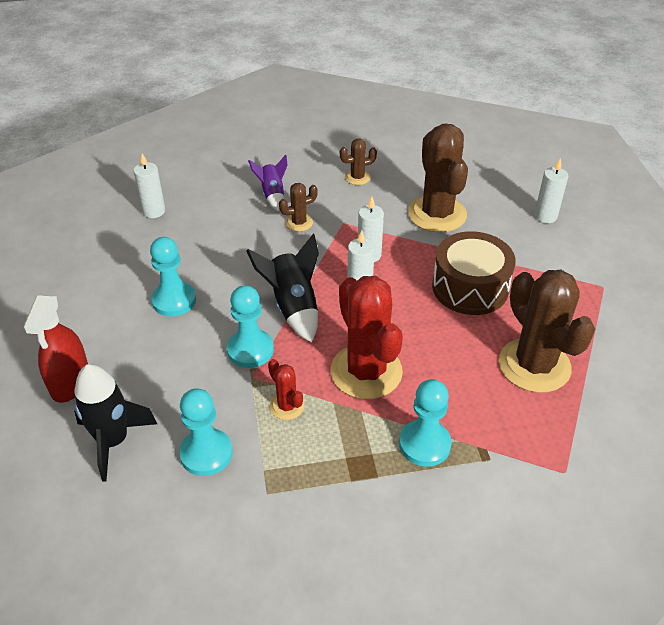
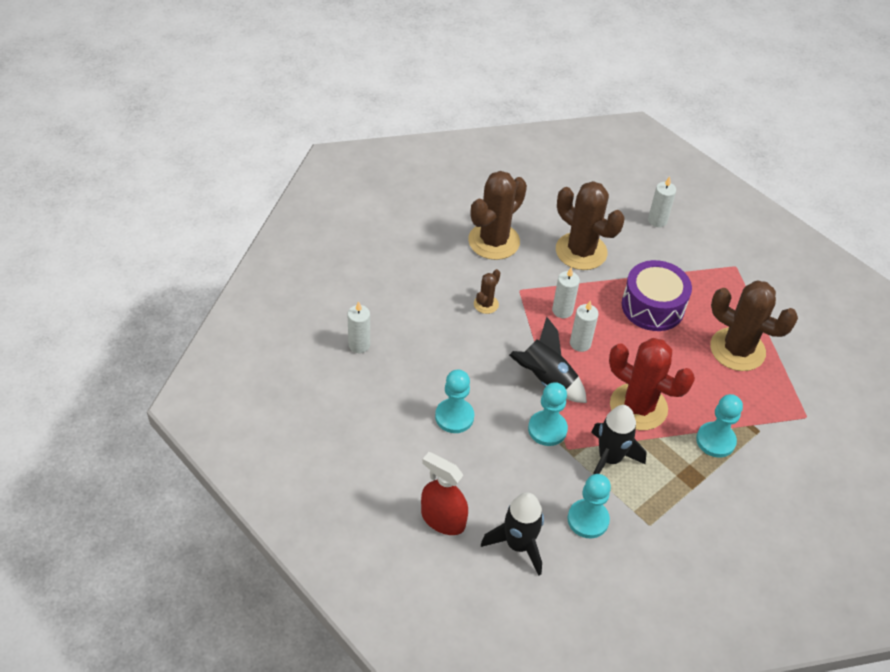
camera: 35 degrees left, 5 degrees up
red spray bottle [23,295,88,403] -> red spray bottle turned 150 degrees clockwise [421,452,468,535]
purple rocket [248,155,288,211] -> none
red cactus [268,359,304,420] -> black rocket [591,405,646,474]
brown cactus [340,138,377,185] -> brown cactus [468,171,527,260], size x2.16
brown drum [432,231,516,315] -> purple drum [622,260,692,331]

